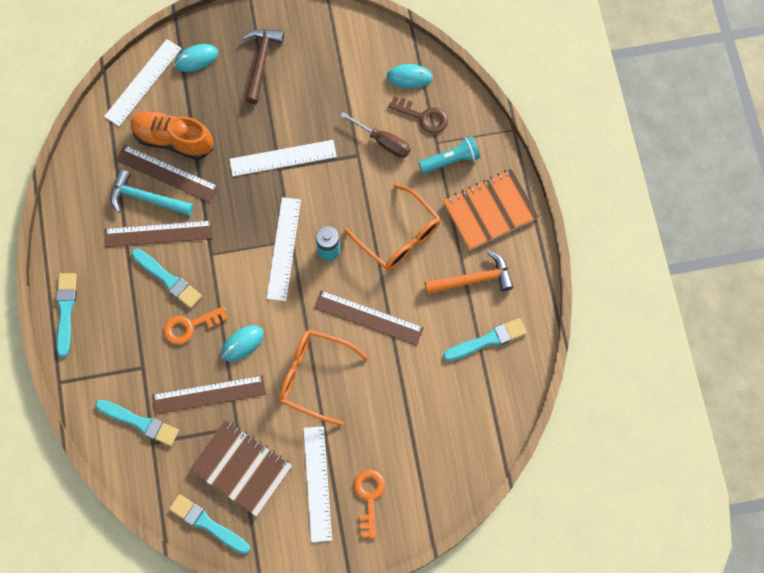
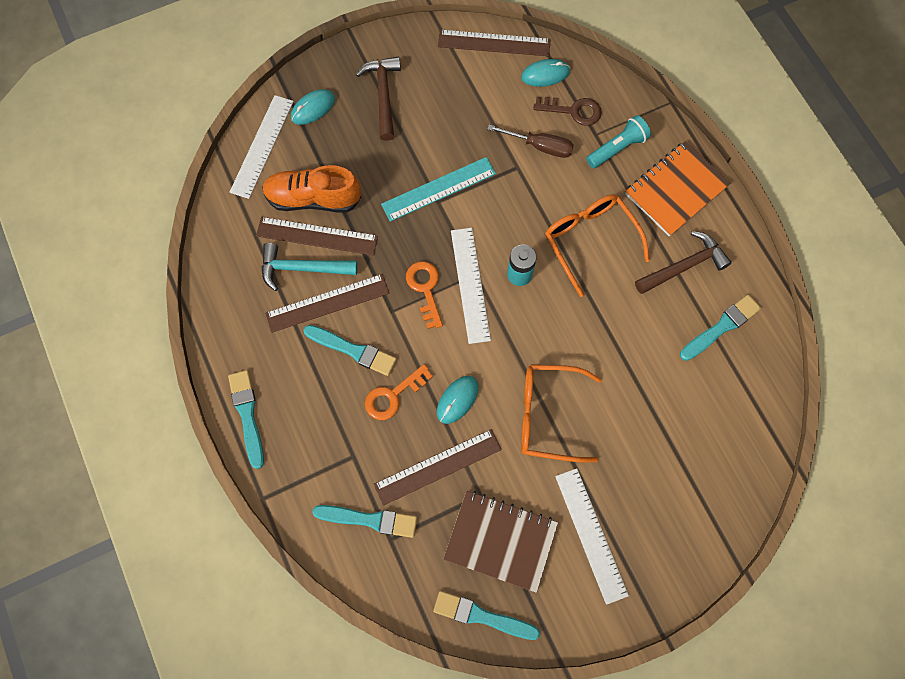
camera: 15 degrees left, 0 degrees up
white ruler [229,140,337,176] -> turquoise ruler [381,157,496,222]
brown ruler [314,290,424,345] -> brown ruler moved to [438,30,551,56]
orange glasses [344,184,440,271] -> orange glasses turned 150 degrees counterclockwise [545,194,650,297]
orange key [354,469,385,538] -> orange key moved to [406,261,443,329]
orange hammer [425,251,514,294] -> brown hammer [635,231,731,294]

